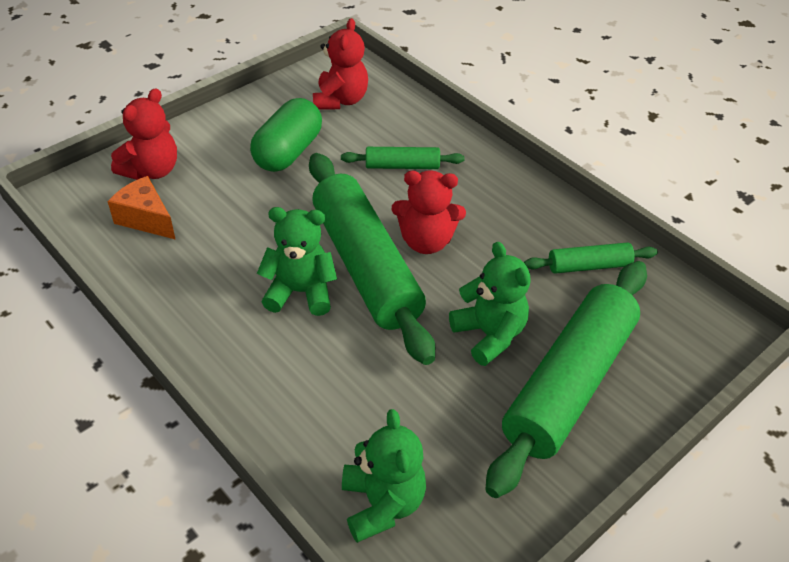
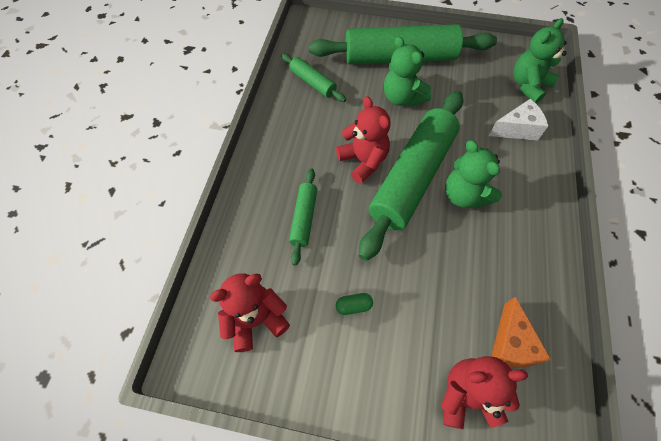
camera: 125 degrees left, 15 degrees up
green capsule [250,98,322,172] -> green capsule [336,293,373,315], size x0.41
green rolling pin [341,147,465,169] -> green rolling pin turned 45 degrees clockwise [289,168,317,266]
green teddy bear [449,242,530,366] -> green teddy bear turned 60 degrees counterclockwise [384,36,431,107]
none -> white cheese [489,99,548,140]

